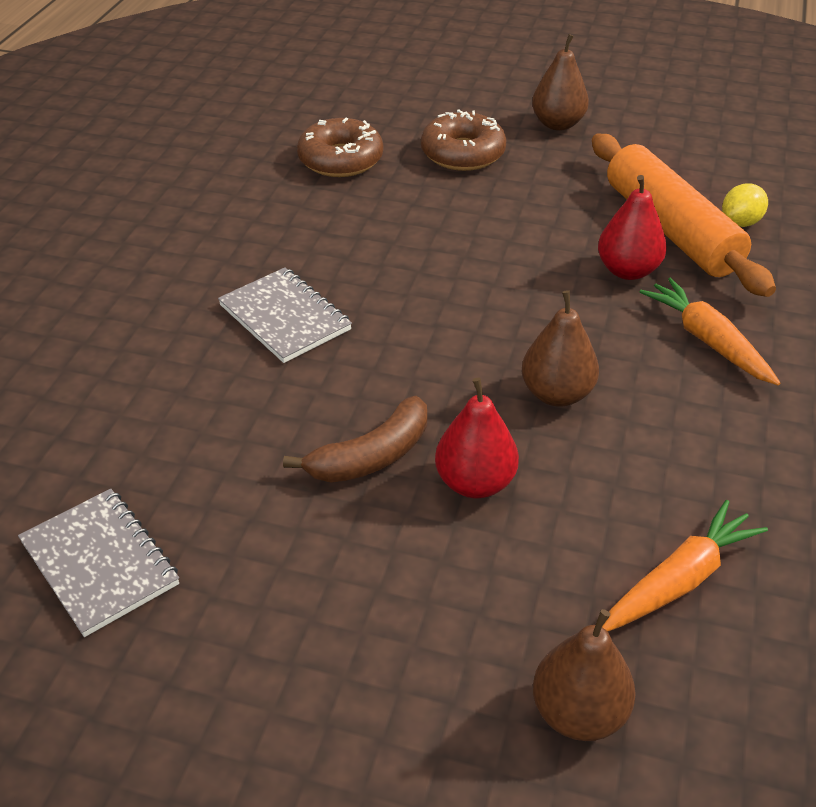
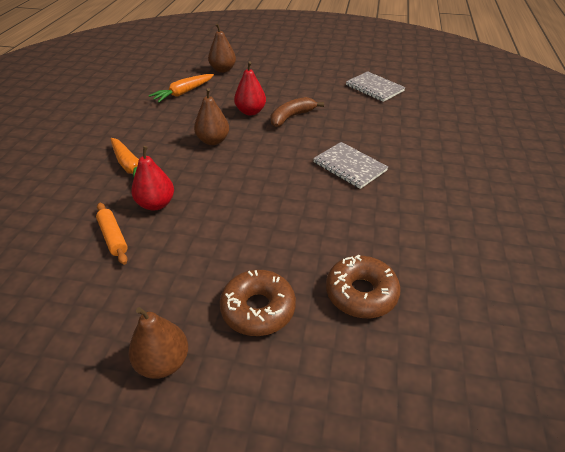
camera: 175 degrees right, 0 degrees up
orange rolling pin [592,134,776,297] -> orange rolling pin [96,203,128,265], size x0.47
yellow lemon [722,183,768,227] -> none

